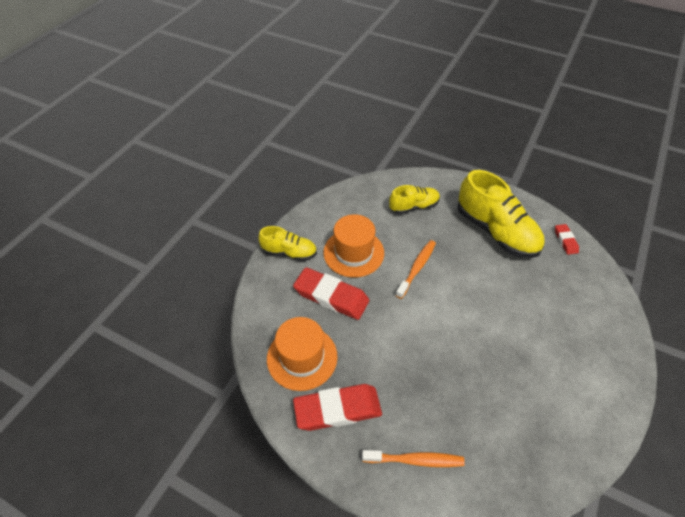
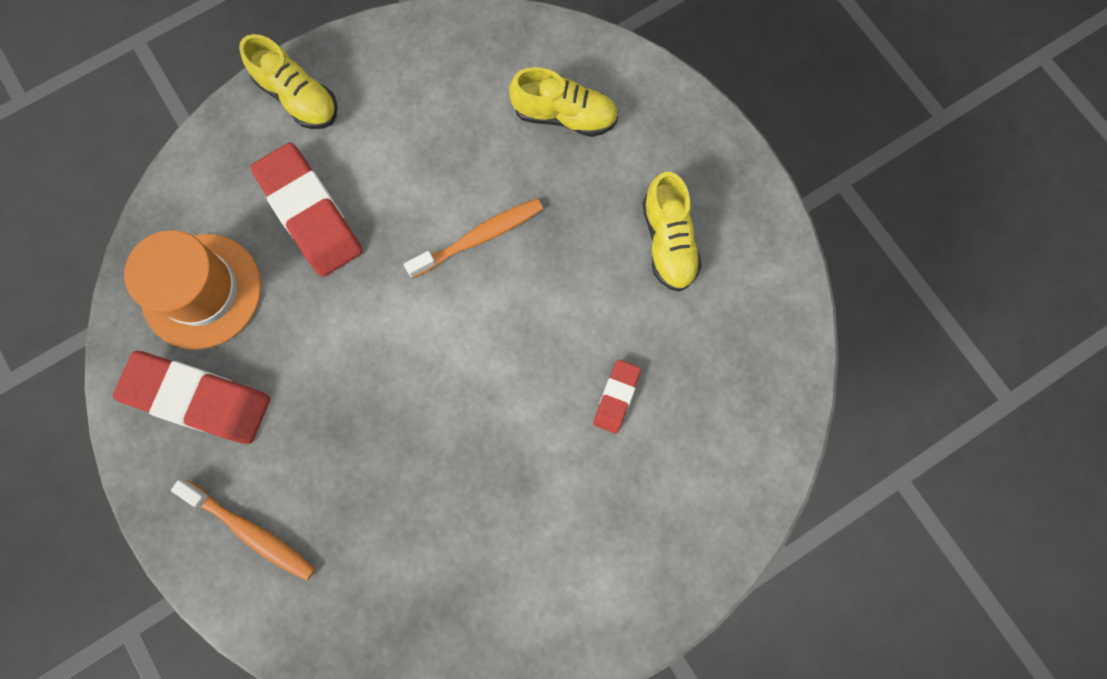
camera: 30 degrees right, 25 degrees up
orange hat [323,214,384,278] -> none
yellow shoe [458,170,545,258] -> yellow shoe [642,172,702,292], size x0.56
red eraser [555,224,579,255] -> red eraser moved to [593,360,641,433]

